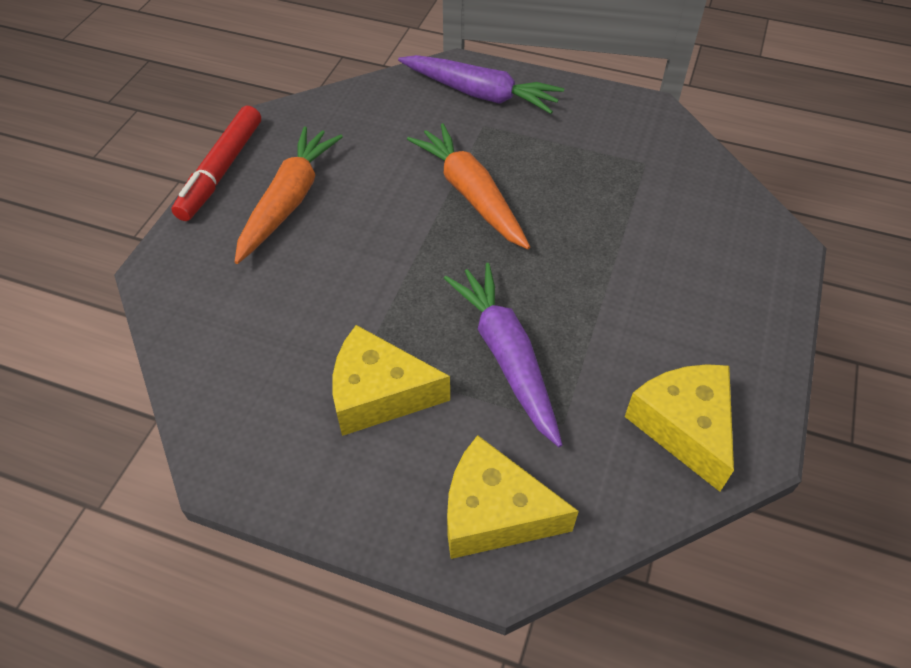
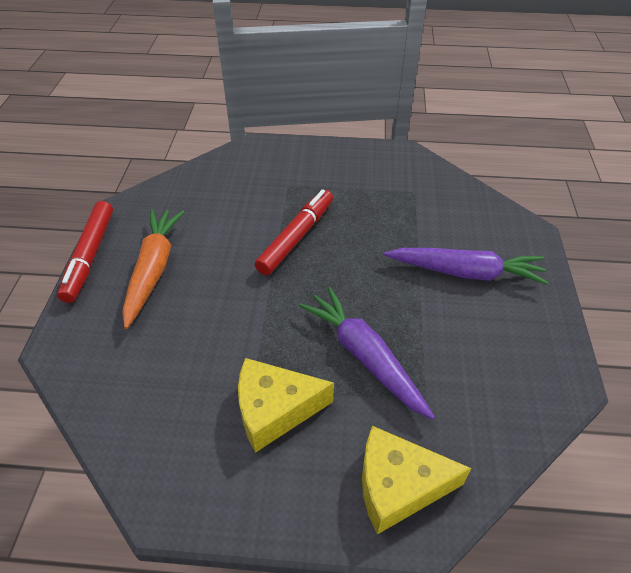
camera: 15 degrees left, 5 degrees down
purple carrot [398,55,564,114] -> purple carrot moved to [384,248,548,285]
orange carrot [407,123,530,249] -> red marker [255,189,333,275]
yellow cheese [625,364,734,492] -> none

